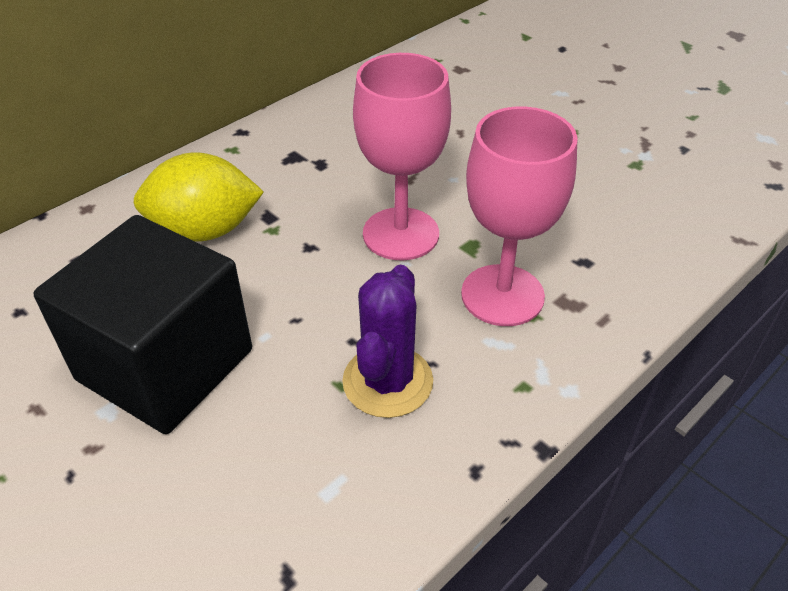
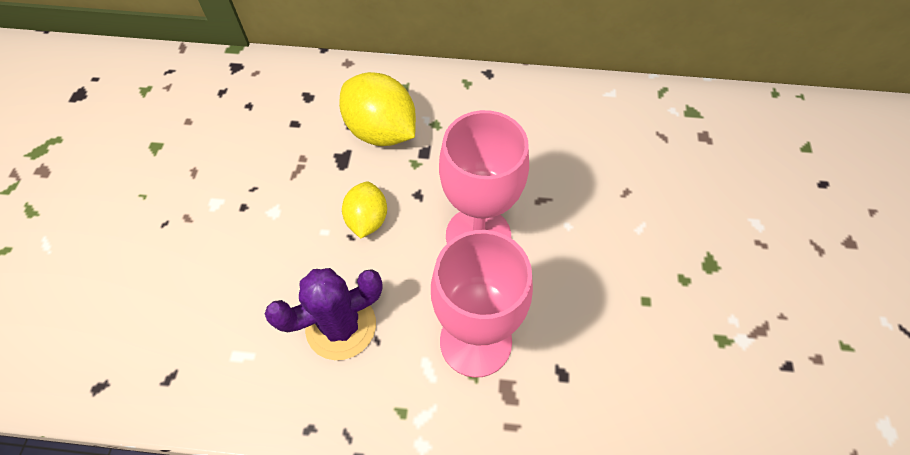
camera: 50 degrees right, 15 degrees up
black cube [33,215,252,434] -> none
none -> yellow lemon [342,182,387,238]

